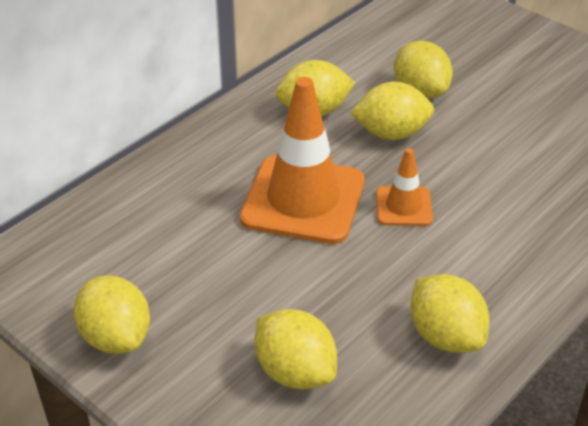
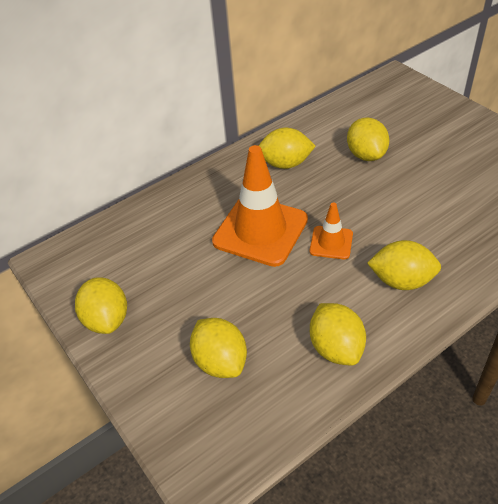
camera: 15 degrees right, 5 degrees up
yellow lemon [350,82,434,140] -> yellow lemon moved to [367,240,441,290]

